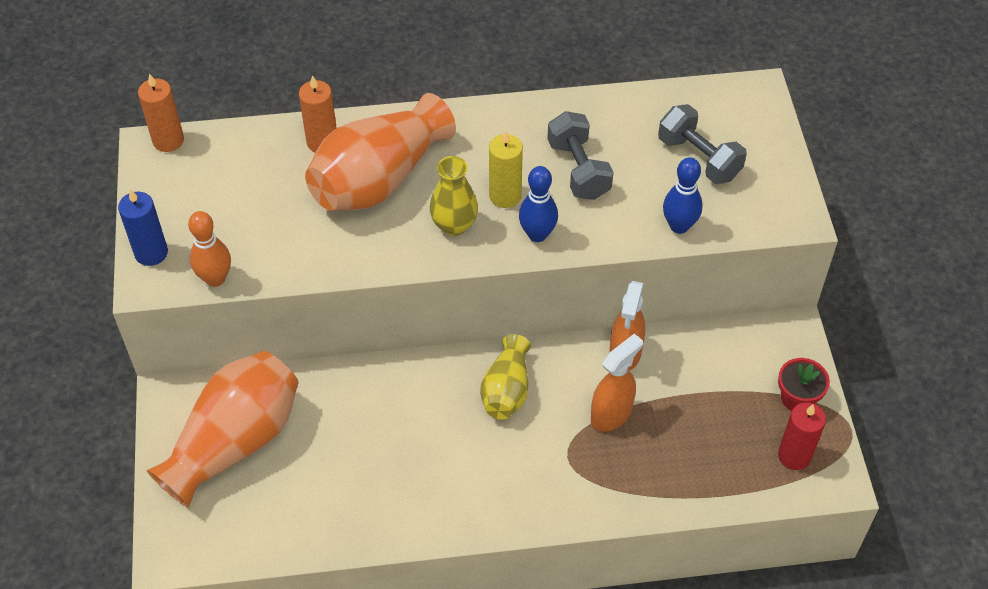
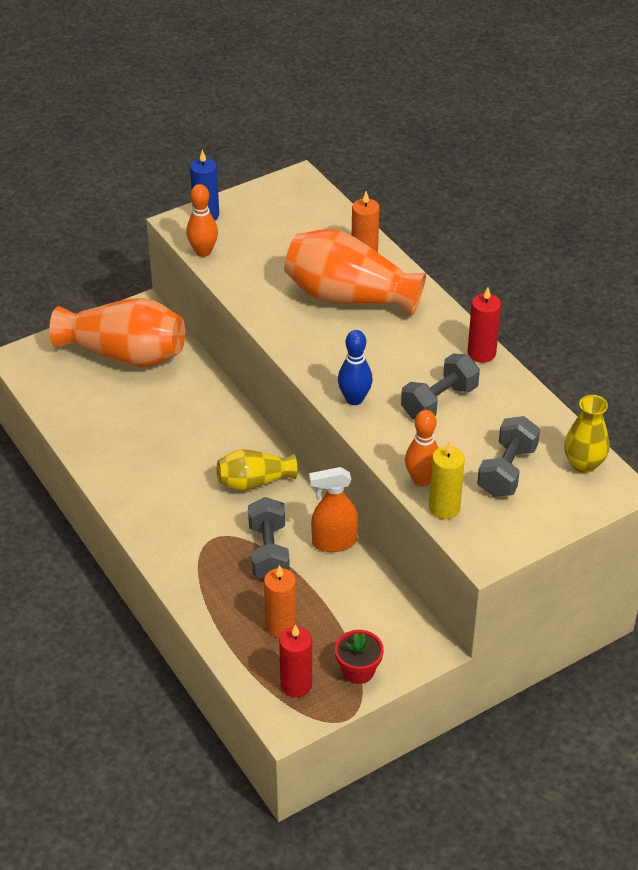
camera: 65 degrees right, 10 degrees down
orange candle [138,73,184,152] -> orange candle moved to [264,565,296,638]
yellow vase [430,156,478,236] -> yellow vase moved to [564,395,609,473]
yellow candle [489,131,523,208] -> yellow candle moved to [429,441,465,519]
orange spray bottle [591,334,643,432] -> grey dumbbell [248,497,290,579]
blue bowling pin [663,157,703,234] -> orange bowling pin [405,410,439,486]
none -> red candle [468,287,501,362]

